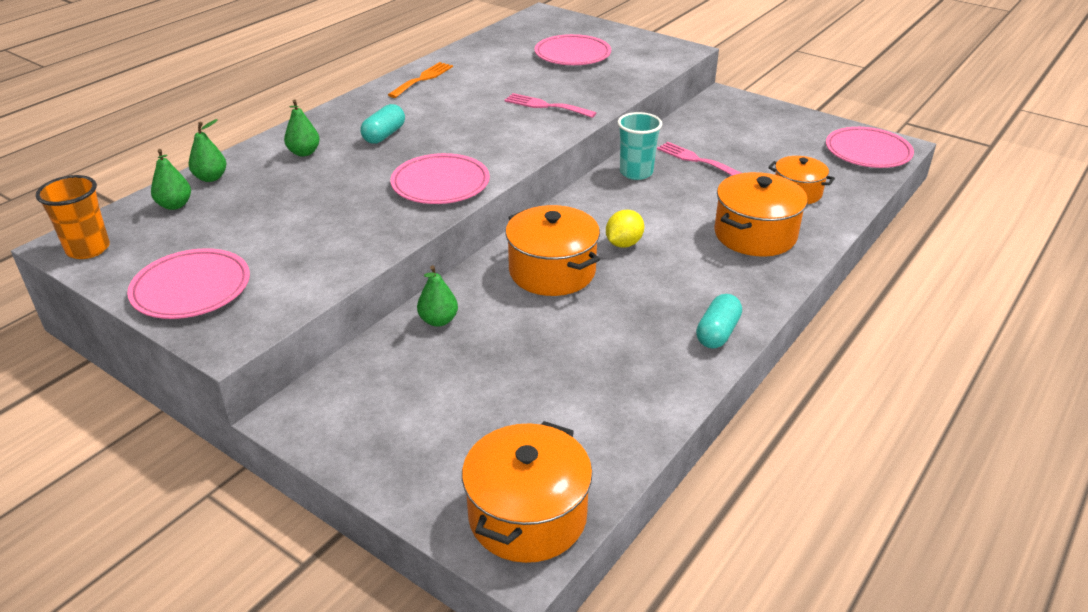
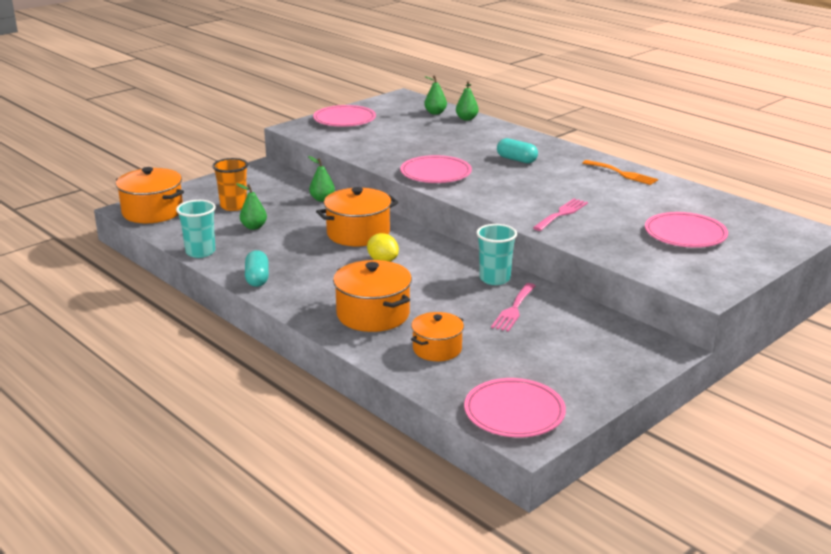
camera: 100 degrees right, 10 degrees down
orange cup [36,175,110,259] -> orange cup moved to [212,158,248,211]
green pear [284,99,320,157] -> green pear moved to [236,183,267,230]
pink fork [657,142,741,176] -> pink fork turned 150 degrees clockwise [491,283,536,332]
turquoise capsule [696,294,742,349] -> turquoise capsule turned 45 degrees clockwise [245,250,269,287]
none -> turquoise cup [176,200,216,258]

